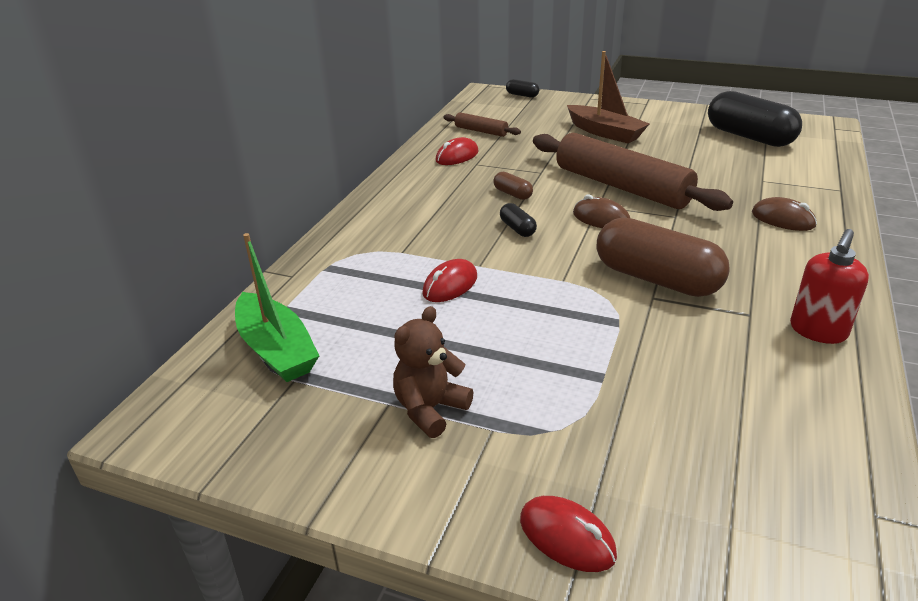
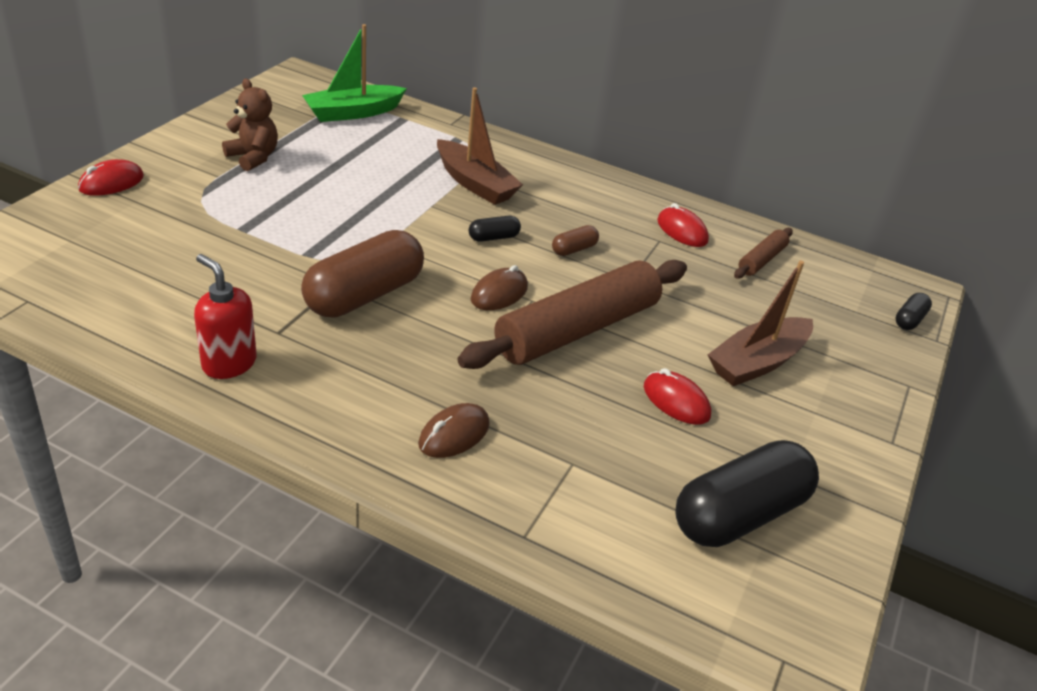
camera: 90 degrees right, 5 degrees up
red mouse [422,259,477,302] -> red mouse moved to [644,368,711,425]
none -> brown boat [437,87,523,205]

